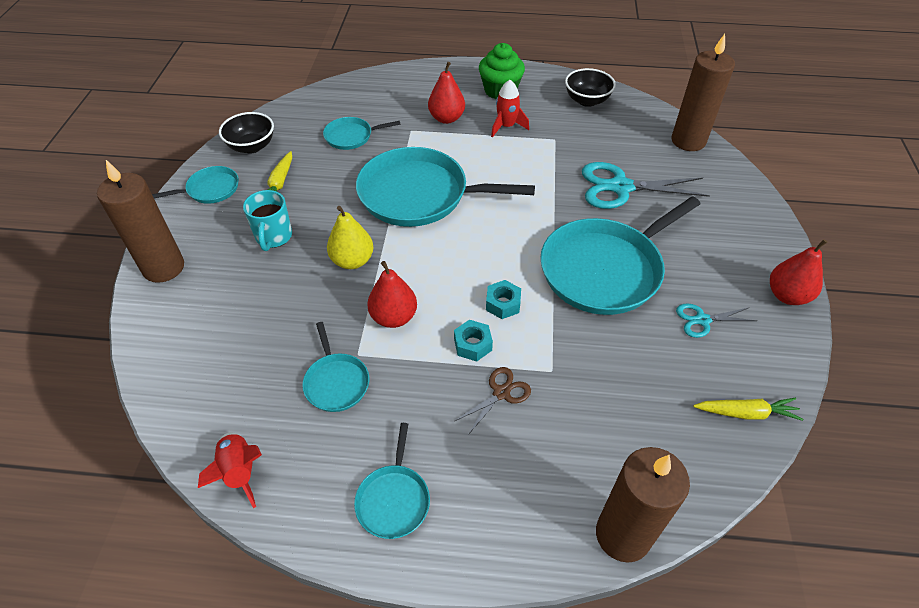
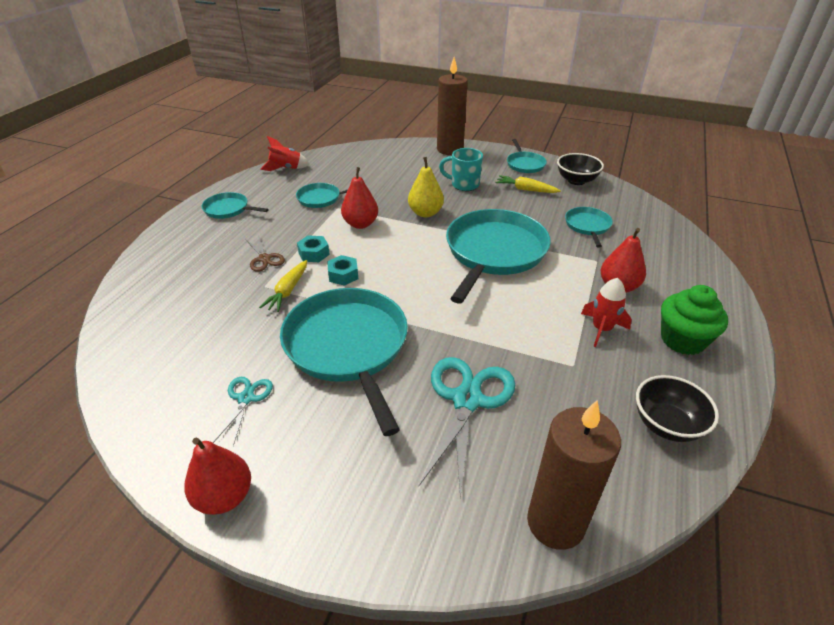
camera: 105 degrees right, 10 degrees down
brown candle [596,447,690,563] -> none
yellow carrot [693,397,804,421] -> yellow carrot moved to [259,260,307,312]

